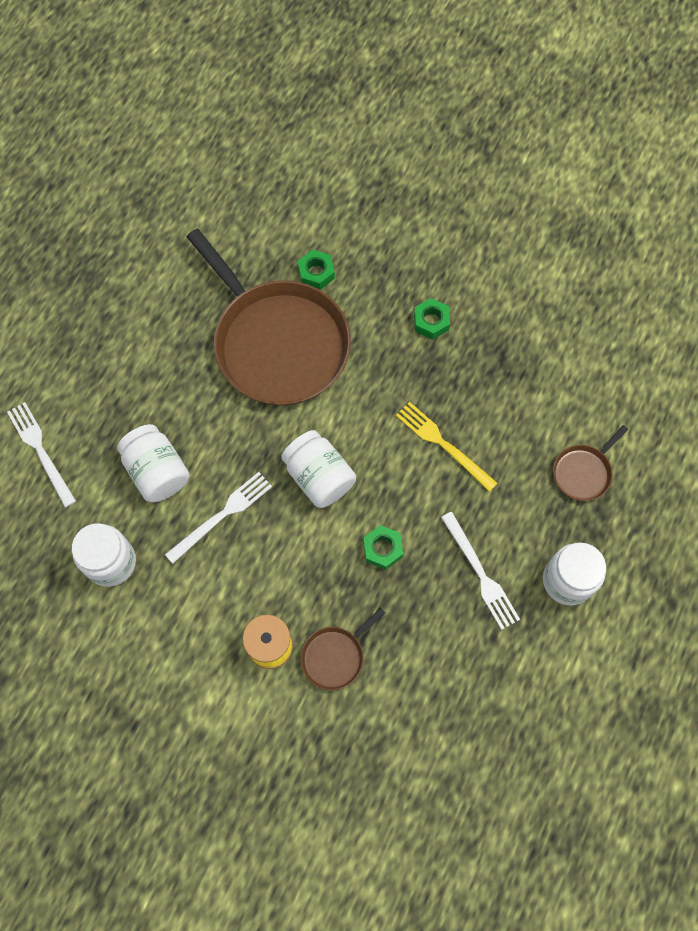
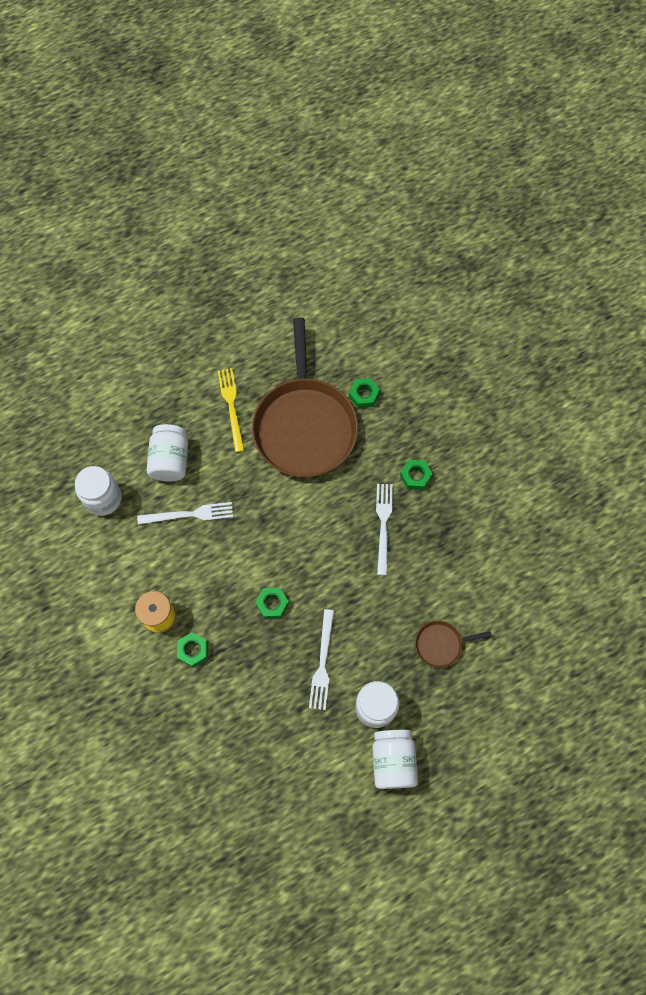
camera: 35 degrees right, 0 degrees up
white fork [7,402,76,508] -> white fork moved to [376,484,393,575]
white jar [281,430,356,508] -> white jar moved to [372,730,418,789]
brown pan [300,608,385,690] -> green nut [177,632,208,667]
yellow fork [396,402,498,492] -> yellow fork moved to [218,368,245,452]

